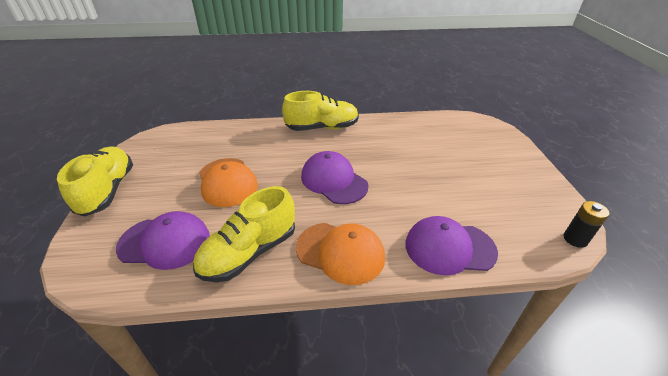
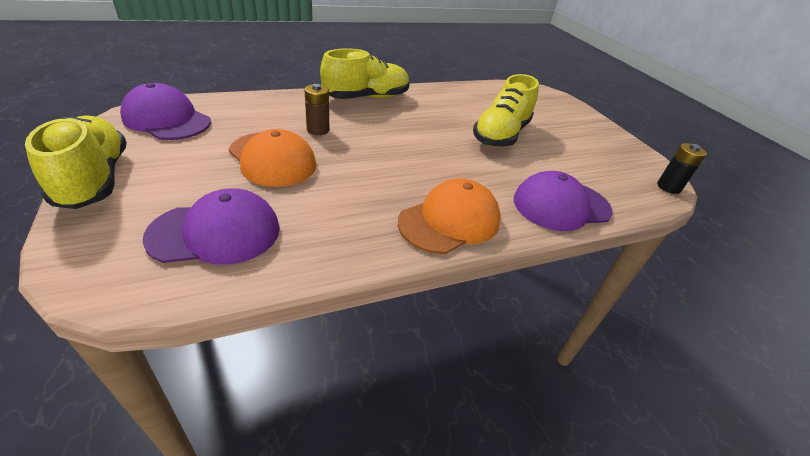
camera: 20 degrees left, 0 degrees up
yellow shoe [193,186,295,282] -> yellow shoe moved to [473,74,539,147]
orange cap [296,223,385,285] -> orange cap turned 45 degrees counterclockwise [398,179,501,254]
purple cap [301,151,369,204] -> purple cap moved to [120,83,211,140]
none -> brown battery [304,84,329,135]

